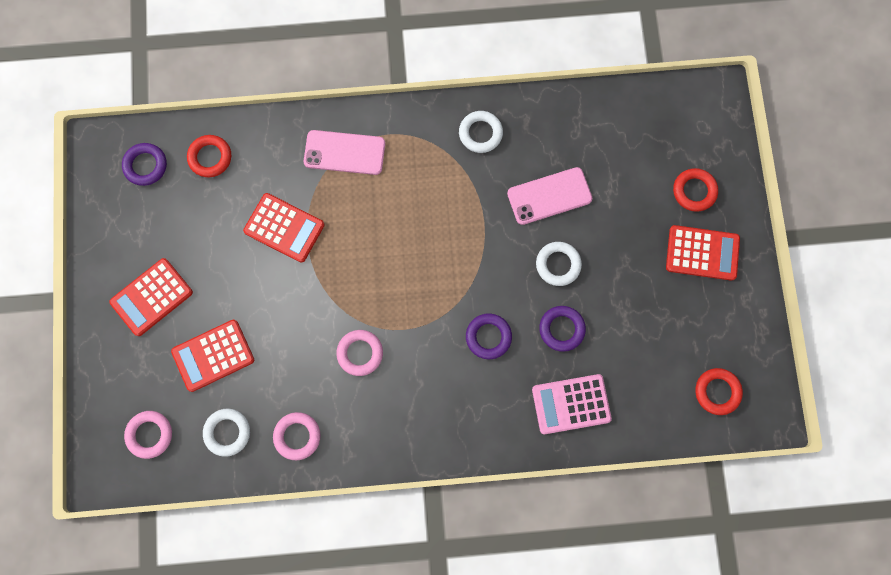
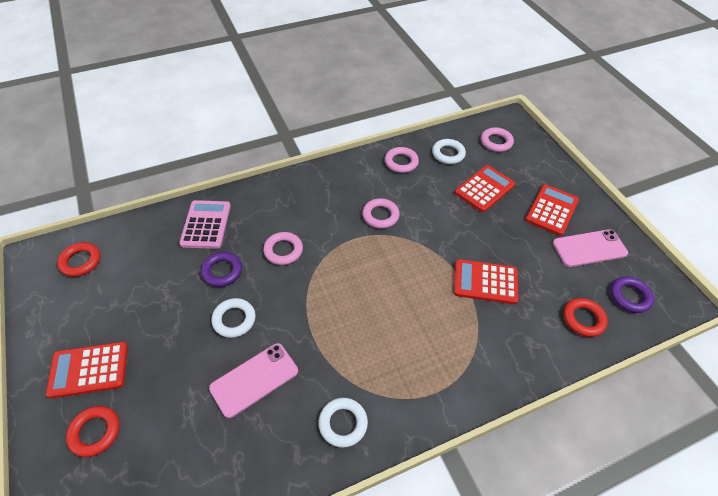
camera: 160 degrees right, 25 degrees down
pink phone [304,130,385,175] -> pink phone moved to [553,229,628,267]
purple ring [466,314,512,359] -> pink ring [263,232,303,265]
pink calculator [532,374,612,434] -> pink calculator turned 60 degrees counterclockwise [179,200,231,249]

